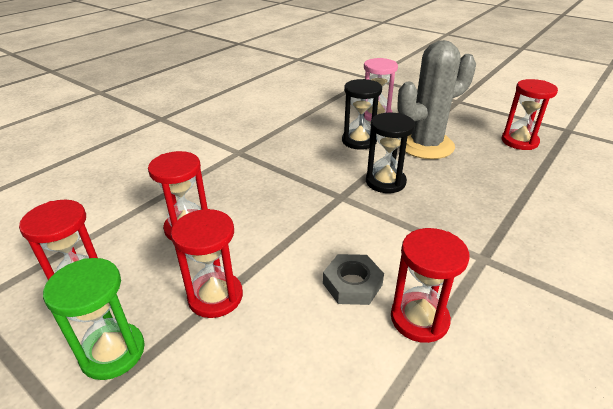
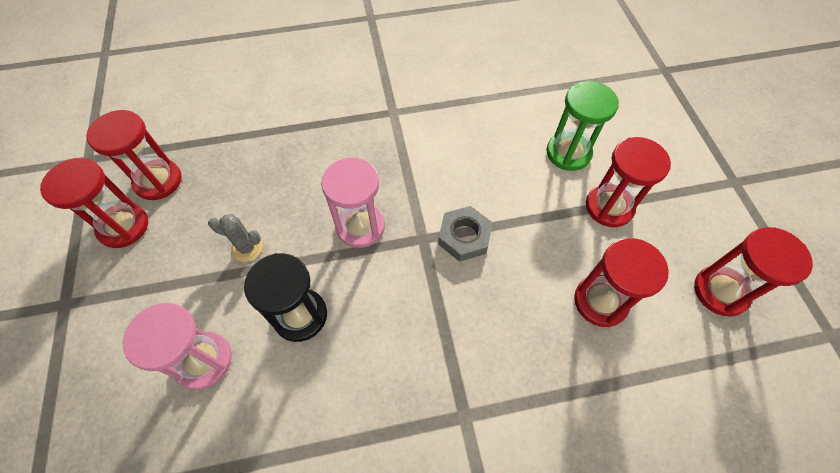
camera: 140 degrees left, 25 degrees up
green hourglass [43,258,145,380] -> green hourglass moved to [546,81,619,171]
grey nut [323,254,384,305] -> grey nut moved to [438,206,492,262]
black hourglass [366,112,415,193] -> pink hourglass [321,158,385,248]
red hourglass [391,228,469,343] -> red hourglass moved to [40,158,148,248]
grey cactus [397,40,476,159] -> grey cactus [208,214,263,262], size x0.40

